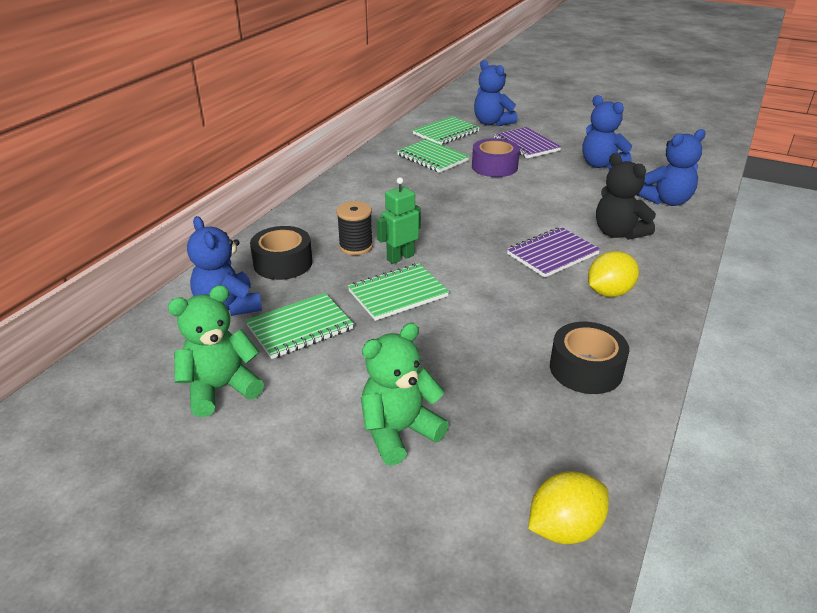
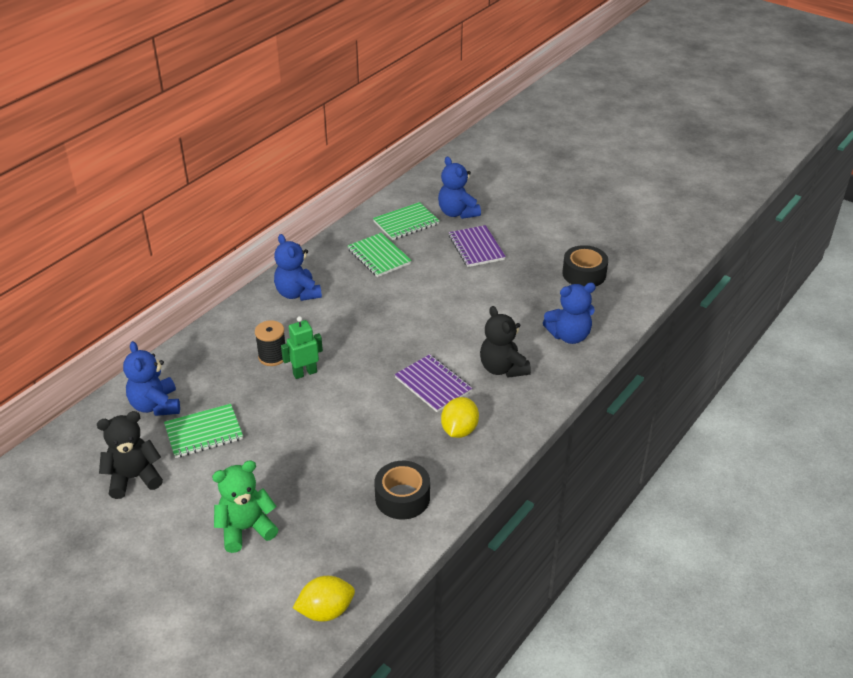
camera: 10 degrees right, 5 degrees up
green teddy bear [168,285,264,417] -> black teddy bear [97,411,163,499]
black tape [250,226,313,280] -> black tape moved to [562,245,608,286]
green notebook [348,264,449,321] -> none
purple tape [472,138,520,177] -> none
purple notebook [507,227,600,278] -> purple notebook turned 75 degrees clockwise [395,354,473,412]
blue teddy bear [582,95,632,169] -> blue teddy bear moved to [274,234,322,301]
yellow lemon [588,251,639,297] -> yellow lemon turned 45 degrees counterclockwise [441,397,479,438]

